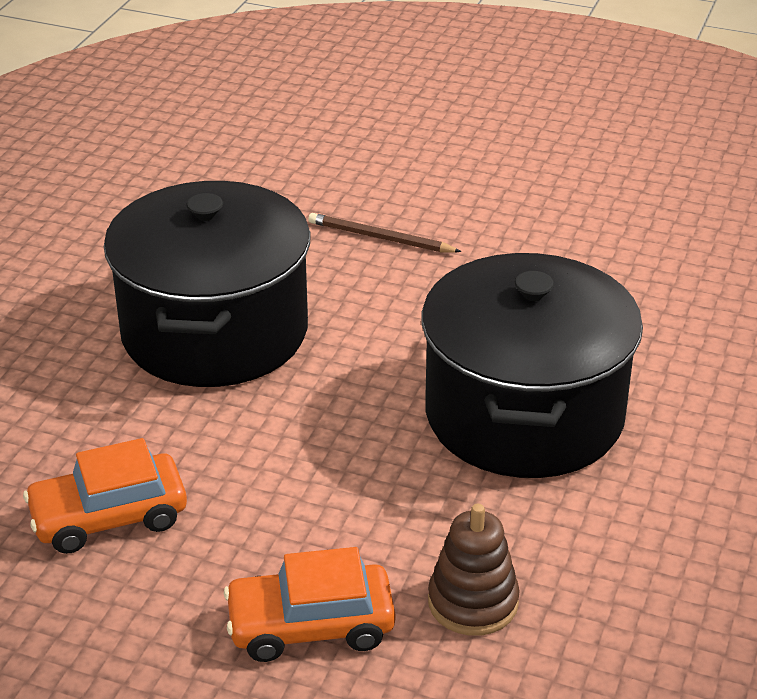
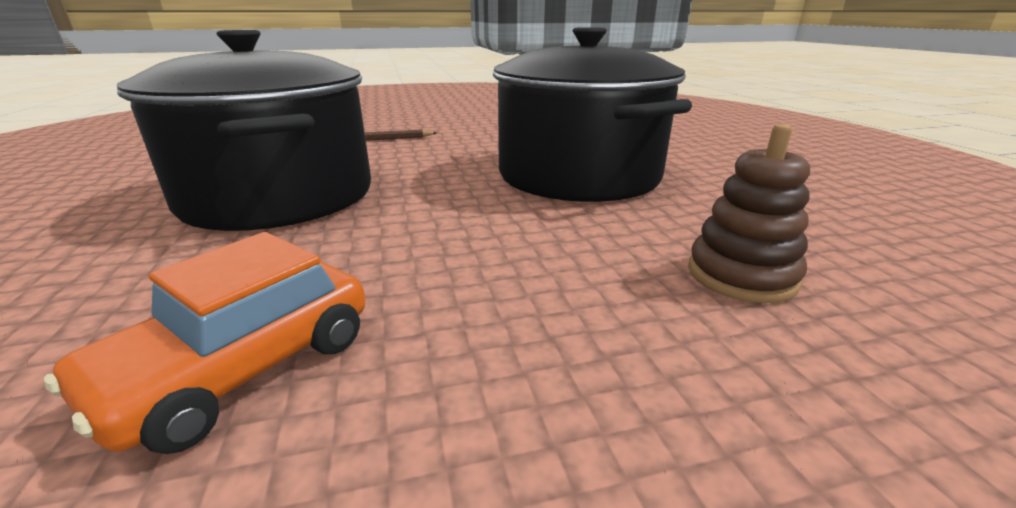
camera: 35 degrees left, 10 degrees down
orange car [224,547,395,662] -> none

